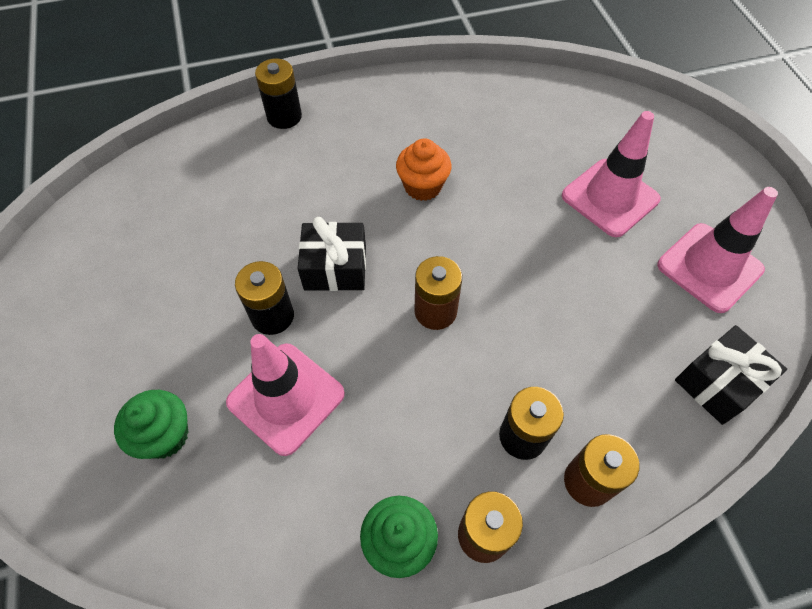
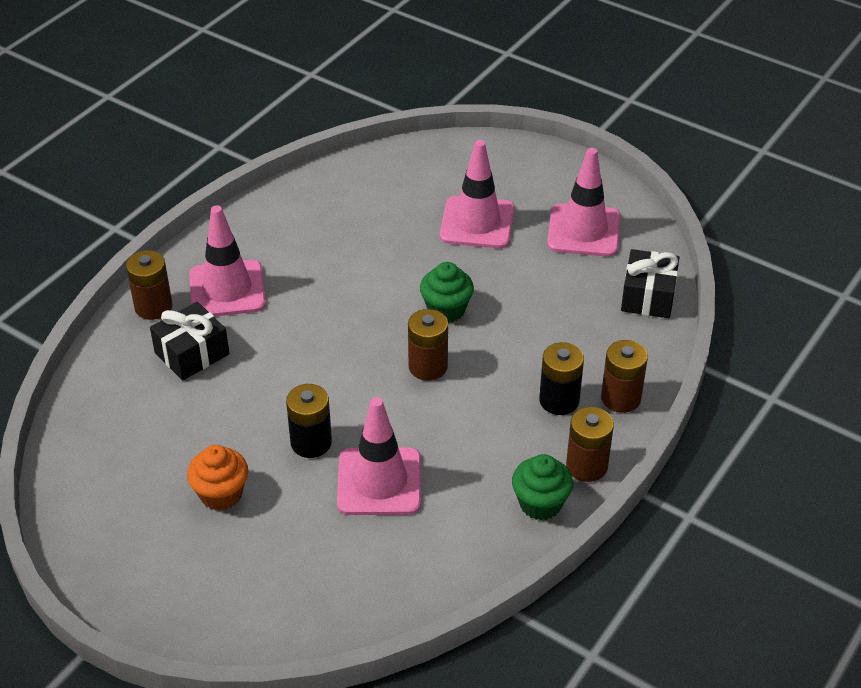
camera: 40 degrees left, 15 degrees down
green cupcake [114,390,189,459] -> green cupcake moved to [420,262,474,323]
black battery [255,59,302,129] -> brown battery [126,250,172,320]
black gift [297,217,366,291] -> black gift moved to [150,302,229,381]
orange cupcake [396,138,452,201] -> orange cupcake moved to [187,445,248,511]
none -> pink traffic cone [189,205,266,317]

